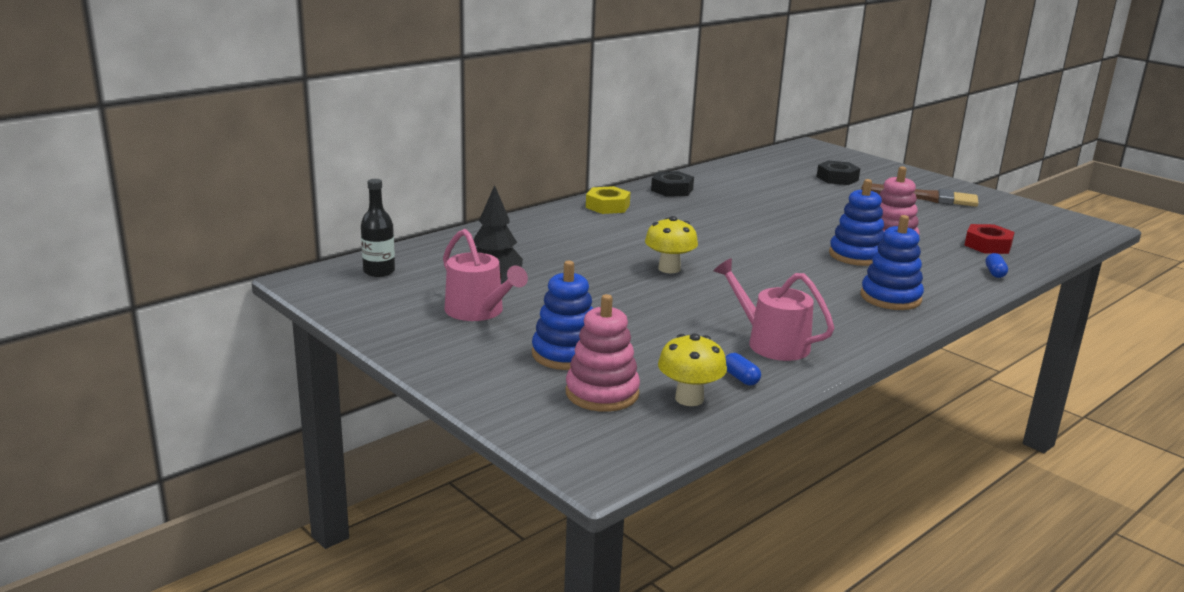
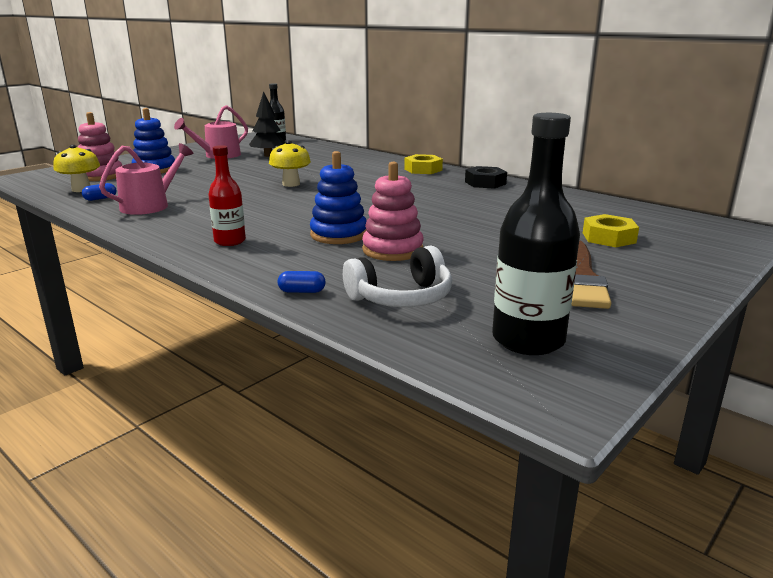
camera: 85 degrees right, 0 degrees up
black nut [817,161,860,185] -> yellow nut [583,214,639,247]
blue stacking toy [861,215,924,310] -> red bottle [208,145,246,246]
red nut [965,224,1015,254] -> white headphones [343,245,452,307]
none -> black bottle [492,113,580,355]

